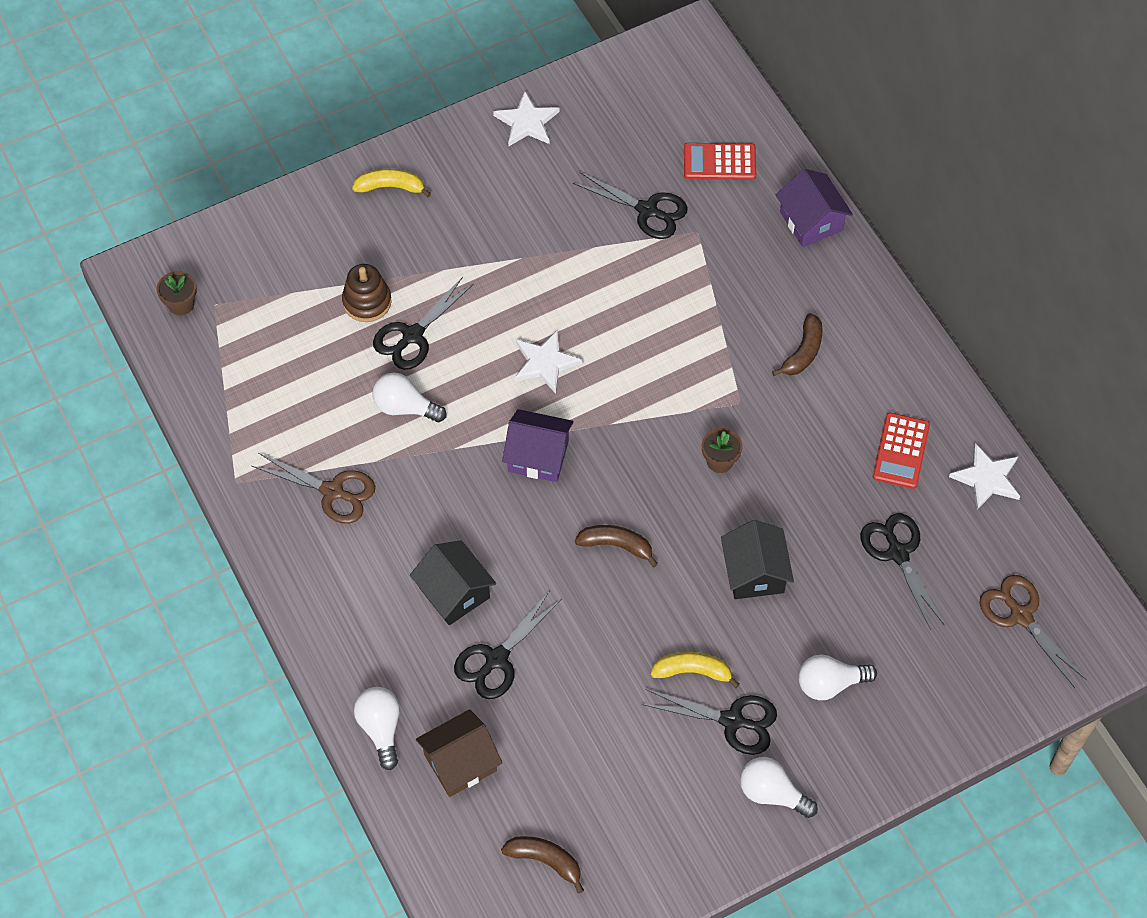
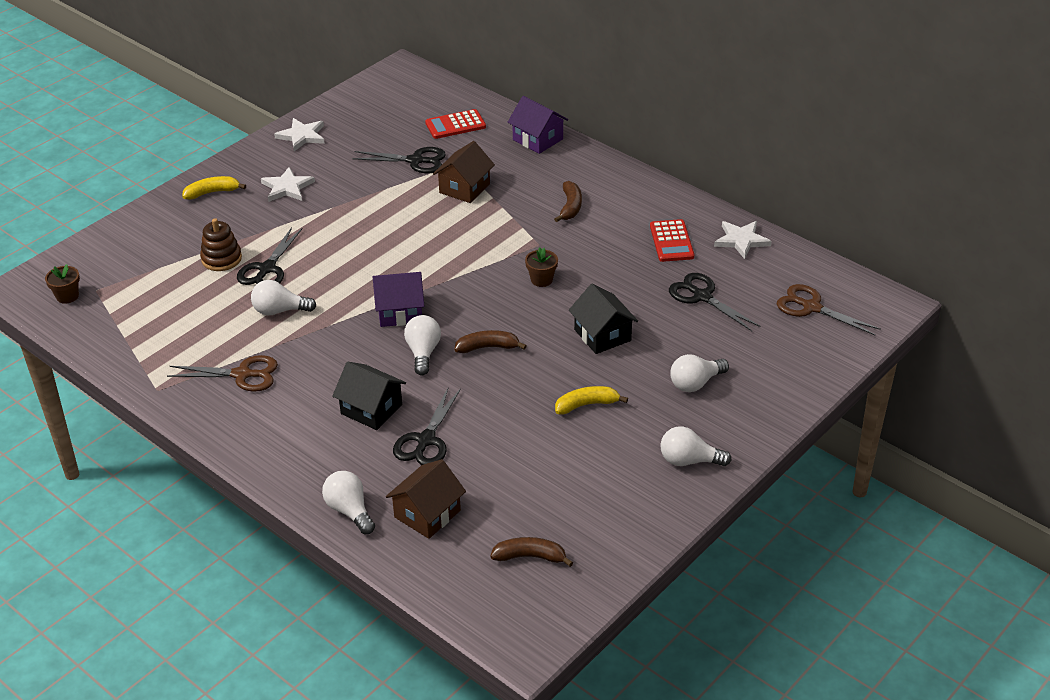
camera: 20 degrees left, 20 degrees down
white star [515,329,582,393] -> white star moved to [261,167,315,202]
black scissors [642,689,777,755] -> none
none -> white light bulb [404,315,441,376]
none -> brown house [433,141,495,203]

